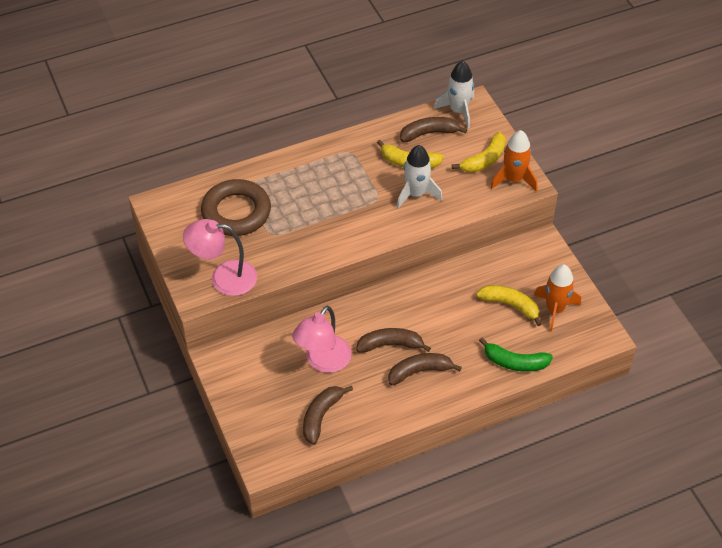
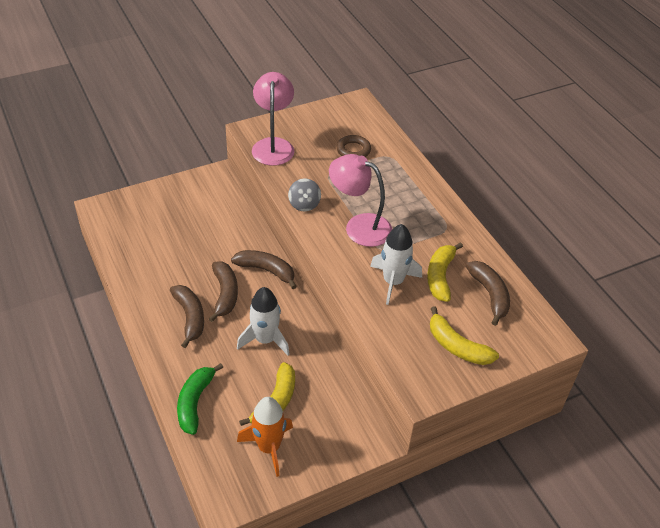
camera: 85 degrees right, 5 degrees down
brown ring [201,179,271,236] -> brown ring [336,135,371,157], size x0.51
pink lamp [292,306,352,373] -> pink lamp moved to [329,154,392,247]
brown banana [303,386,353,445] -> brown banana moved to [231,250,297,289]
white rocket [434,61,474,128] -> white rocket moved to [237,287,289,355]
orange rocket [490,130,537,192] -> none
none -> grey spinning top [288,178,321,211]

